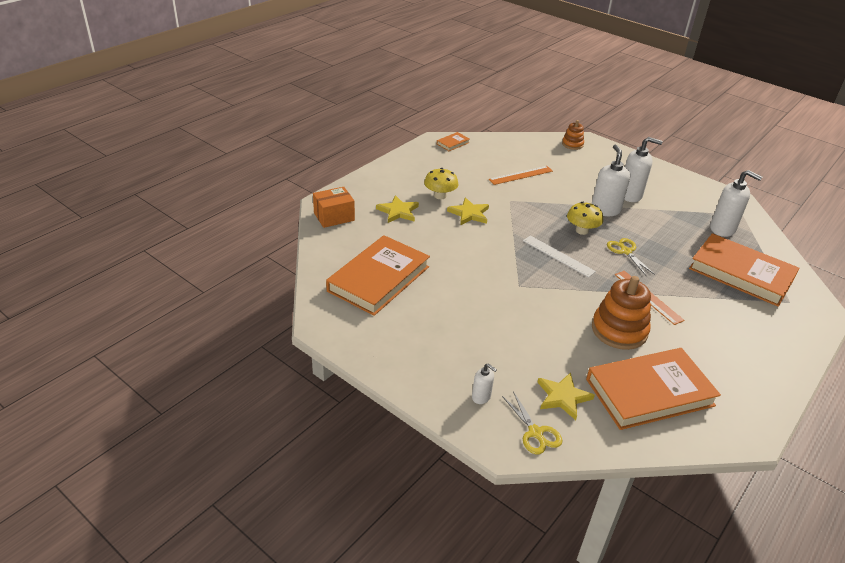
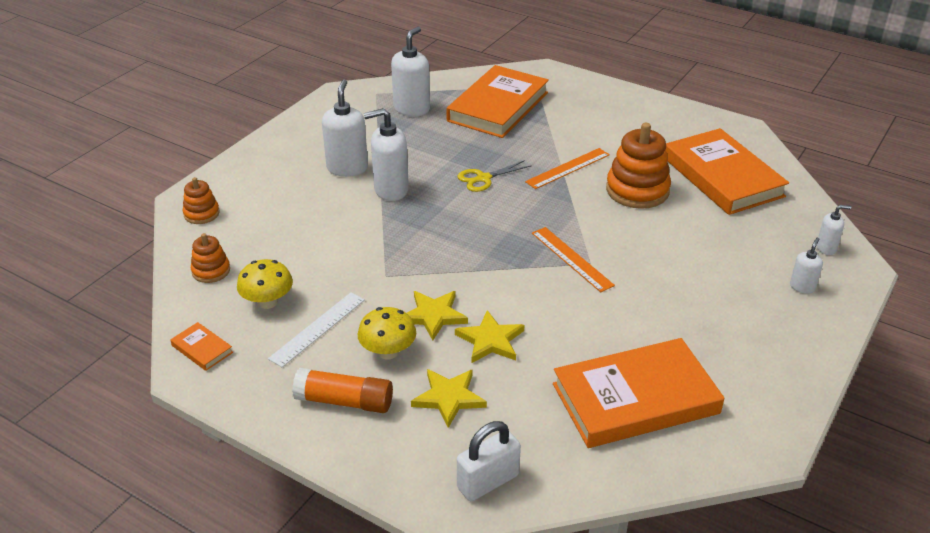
camera: 95 degrees left, 0 degrees up
orange box [313,187,355,228] -> white padlock [457,421,521,501]
orange book [326,235,430,316] -> orange book turned 45 degrees counterclockwise [553,338,724,448]
orange ruler [489,166,553,185] -> orange ruler moved to [532,227,615,292]
yellow scissors [502,391,562,454] -> white soap dispenser [816,205,851,255]
white ruler [523,236,596,277] -> white ruler moved to [268,292,365,367]
yellow star [537,372,595,420] -> yellow star moved to [455,310,524,363]
yellow mushroom [567,202,603,235] -> yellow mushroom moved to [237,259,293,309]
none -> orange stacking toy [191,233,230,283]
none -> orange glue stick [292,368,393,413]

